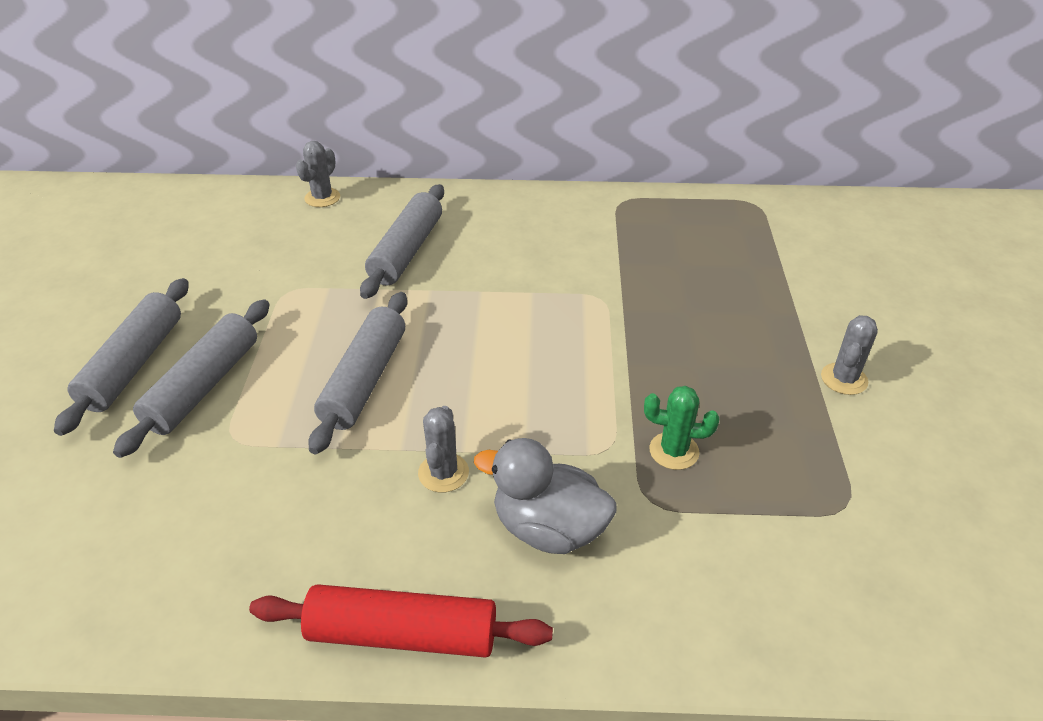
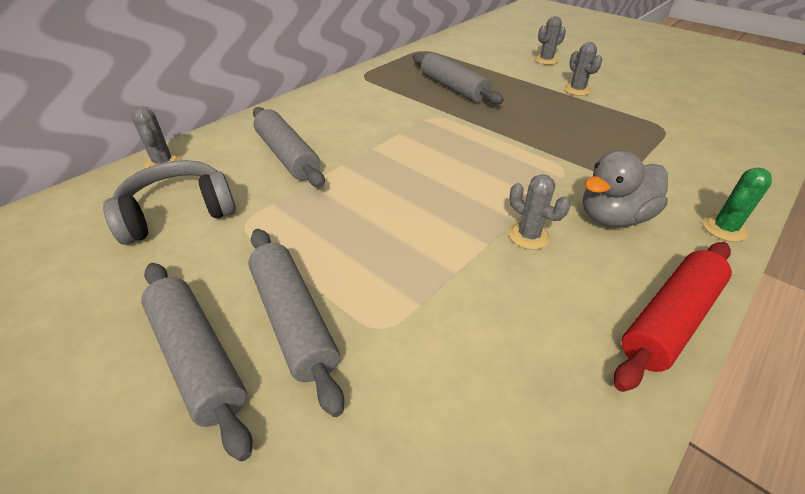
camera: 50 degrees left, 0 degrees up
grey rolling pin [308,292,407,454] -> grey rolling pin moved to [413,52,504,104]
green cactus [644,386,719,470] -> green cactus moved to [703,168,772,242]
none -> grey headphones [103,160,236,245]
none -> grey cactus [534,16,566,65]

